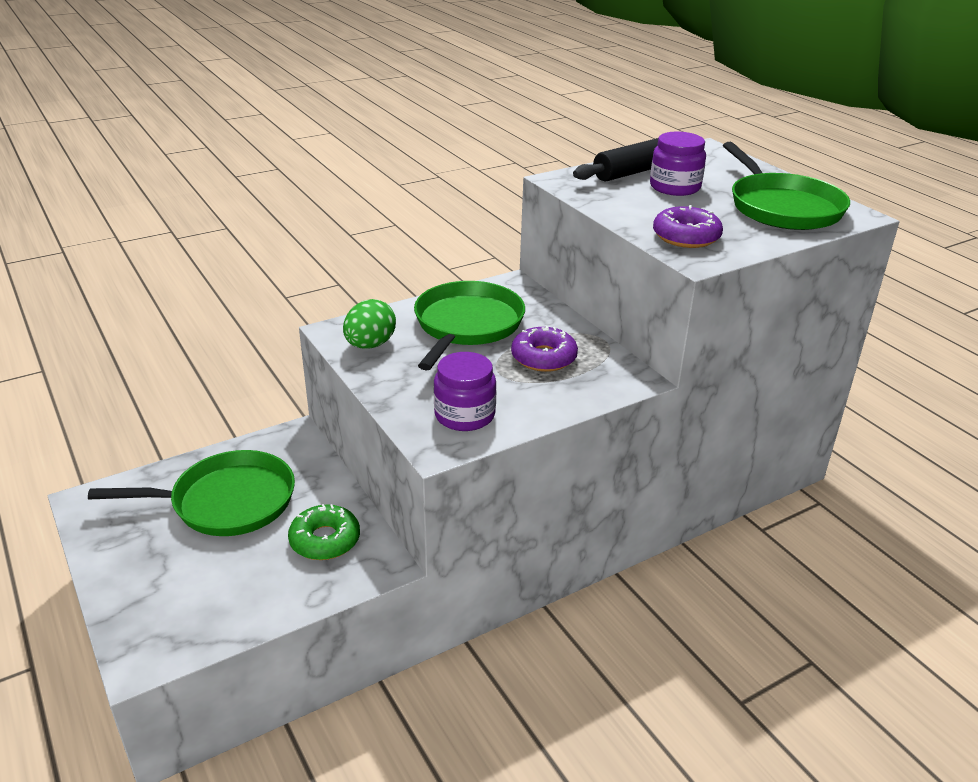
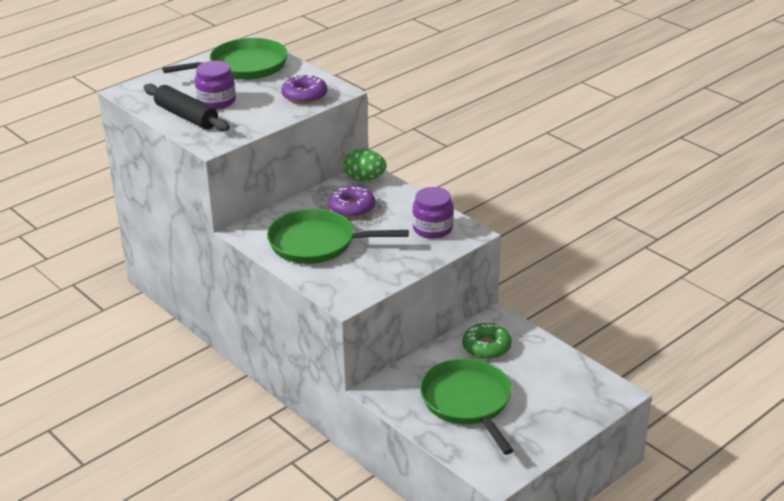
camera: 100 degrees left, 0 degrees up
green egg [343,299,396,349] -> green egg moved to [344,149,386,181]

